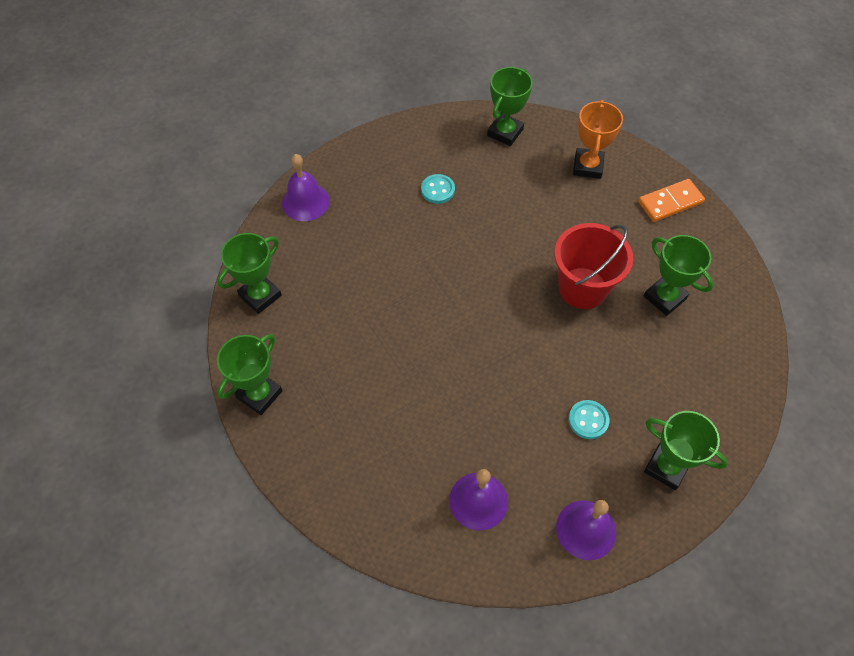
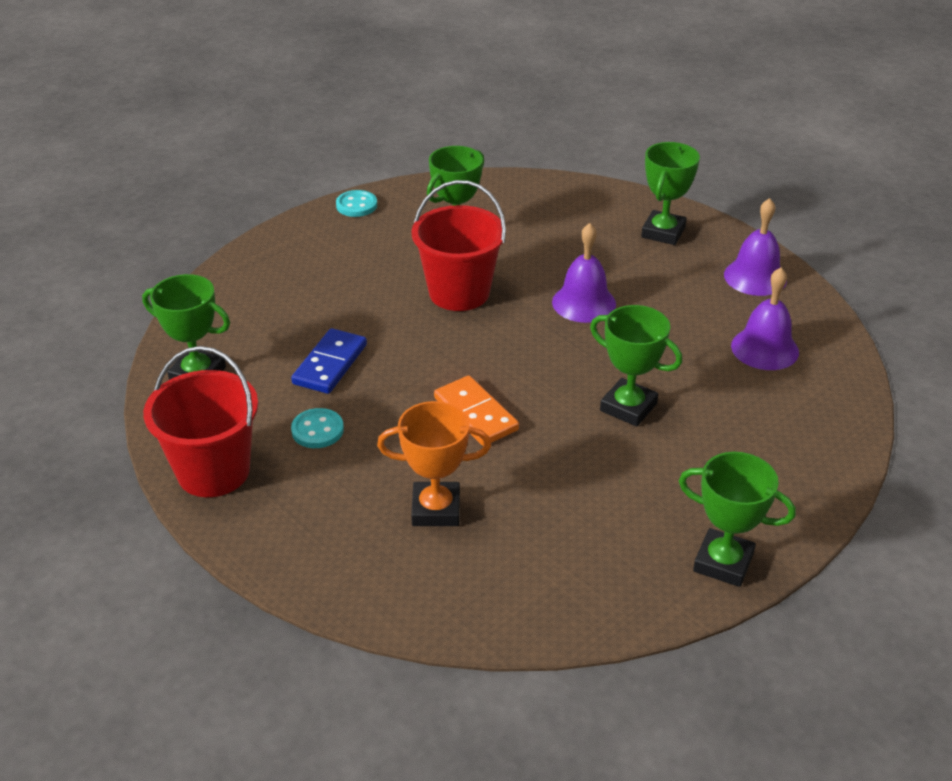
camera: 100 degrees left, 20 degrees down
green trophy [217,233,282,314] -> green trophy moved to [590,305,682,427]
purple bell [282,154,330,221] -> purple bell moved to [552,223,616,323]
turquoise button [568,400,610,439] -> turquoise button moved to [336,190,377,217]
orange trophy [573,100,623,179] -> orange trophy moved to [377,401,491,526]
orange domino [638,179,705,222] -> orange domino moved to [434,376,519,446]
none -> red bucket [143,346,258,497]
none -> blue domino [291,328,367,394]

